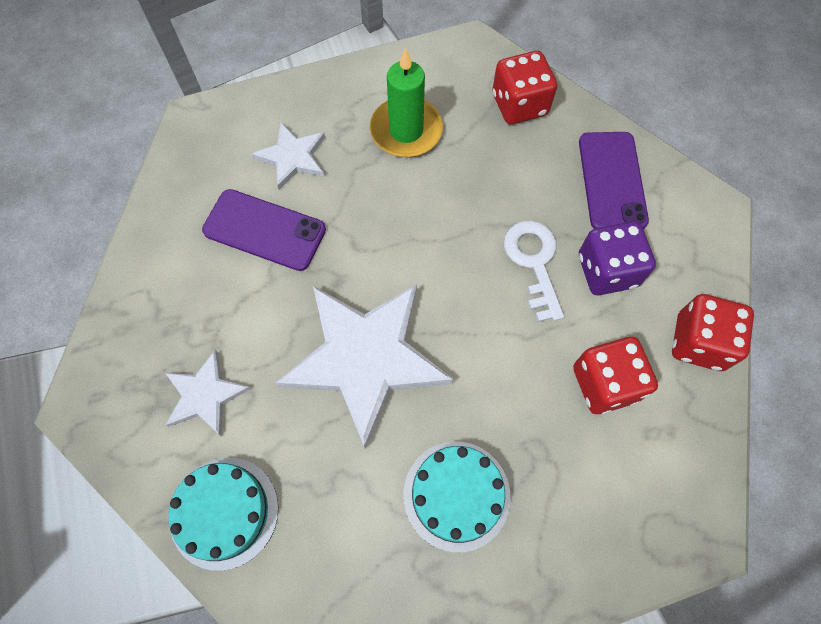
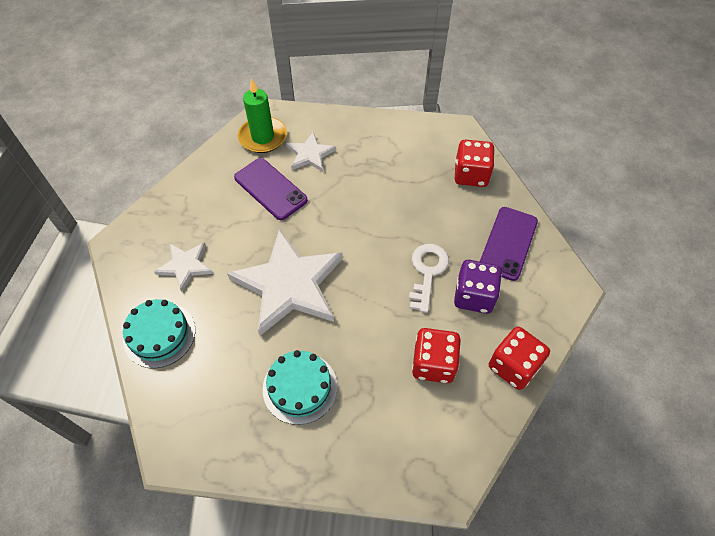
camera: 25 degrees right, 10 degrees down
green candle [369,47,443,157] -> green candle moved to [238,78,287,153]

